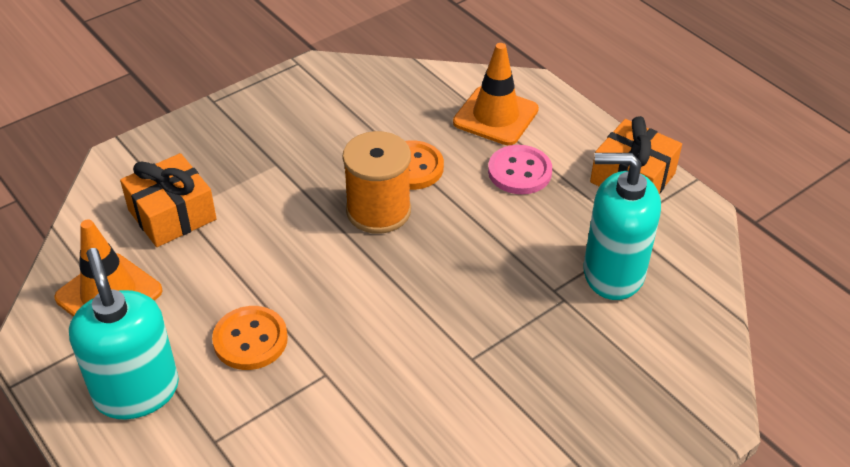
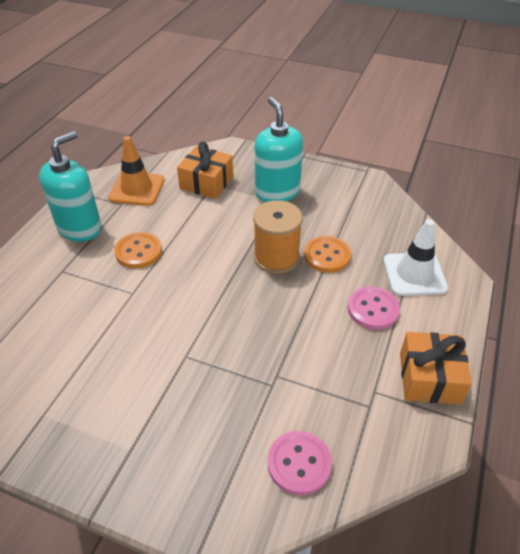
camera: 60 degrees right, 0 degrees up
orange traffic cone [453,43,539,145] -> white traffic cone [383,219,448,296]
turquoise soap dispenser [583,153,661,300] -> turquoise soap dispenser moved to [255,97,303,202]
none -> pink button [268,431,332,495]

